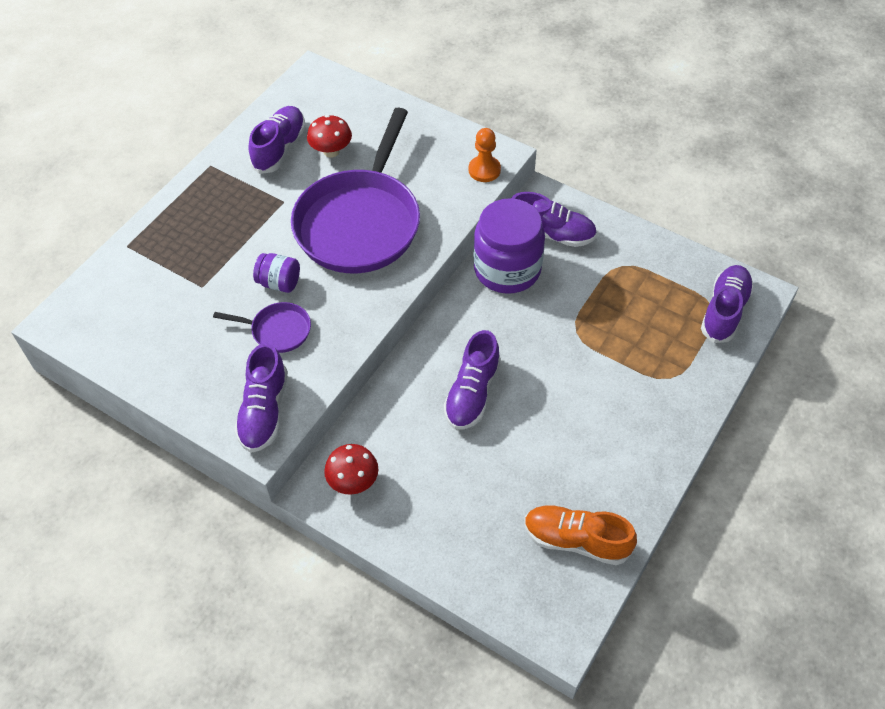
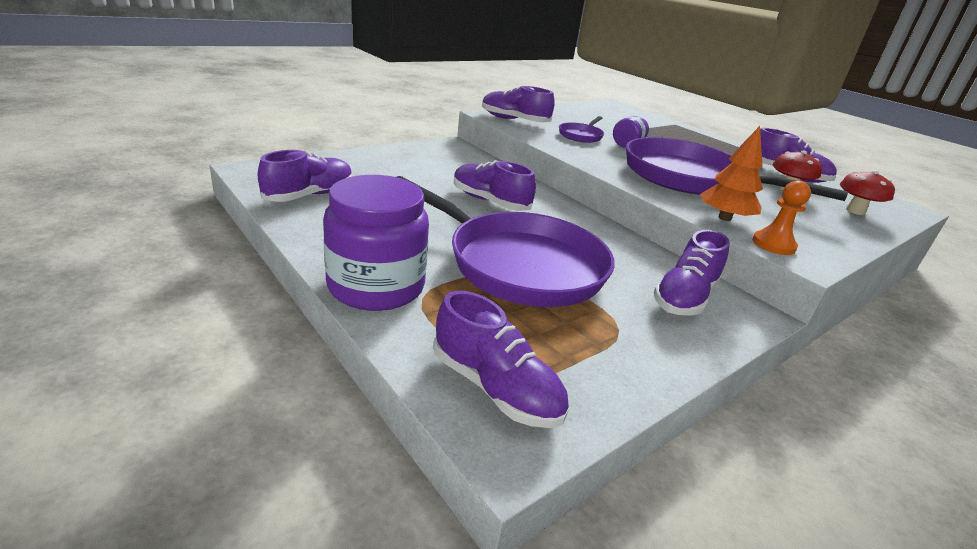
camera: 105 degrees right, 25 degrees down
red mushroom [324,444,379,495] -> red mushroom moved to [840,170,895,215]
purple jar [473,198,545,294] -> purple jar moved to [323,175,429,311]
orange shoe [524,505,637,565] -> purple shoe [258,150,353,202]
none -> purple pan [397,176,615,307]
none -> orange tree [700,126,763,221]

